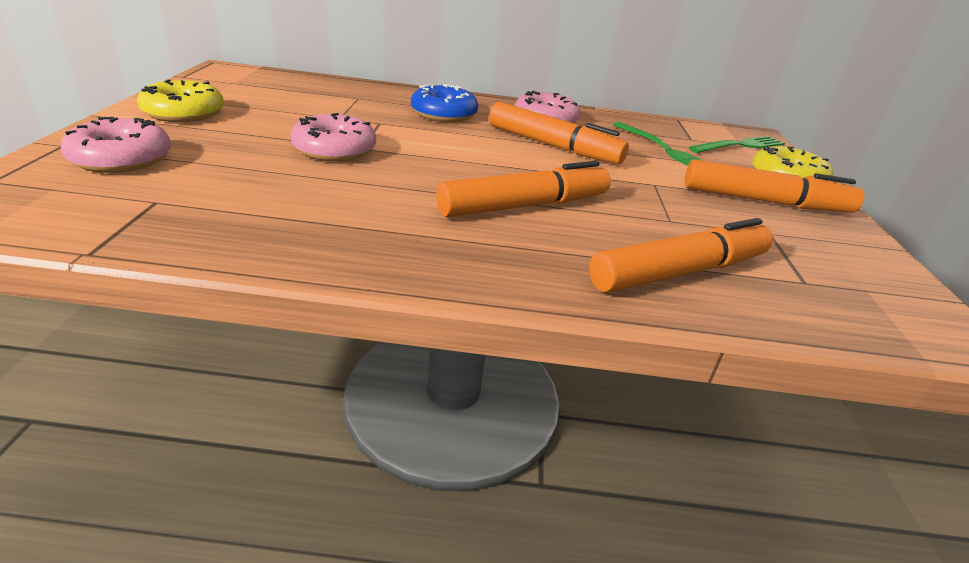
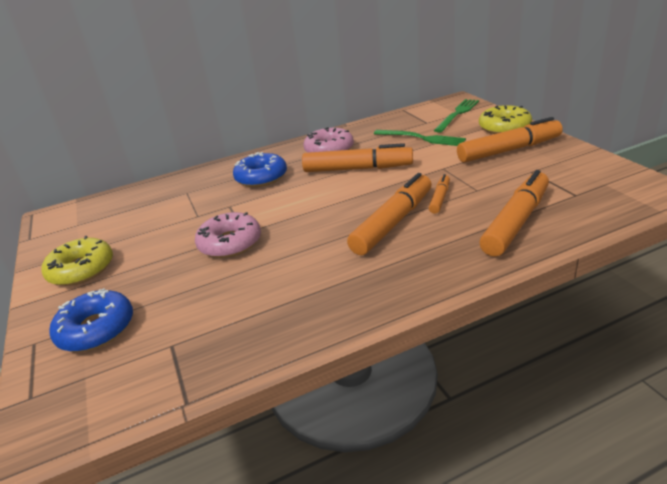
camera: 20 degrees left, 0 degrees up
pink donut [61,117,171,173] -> blue donut [49,288,133,352]
none -> orange marker [429,174,450,214]

